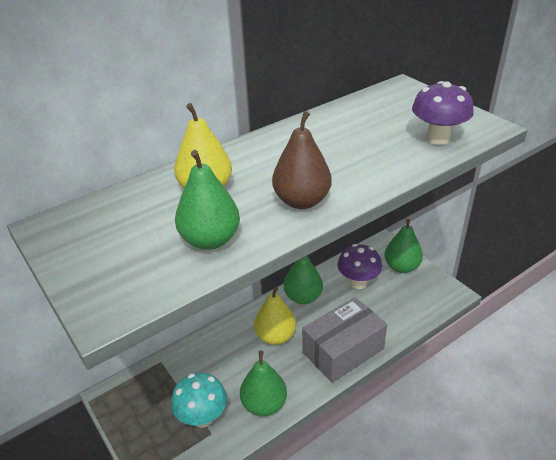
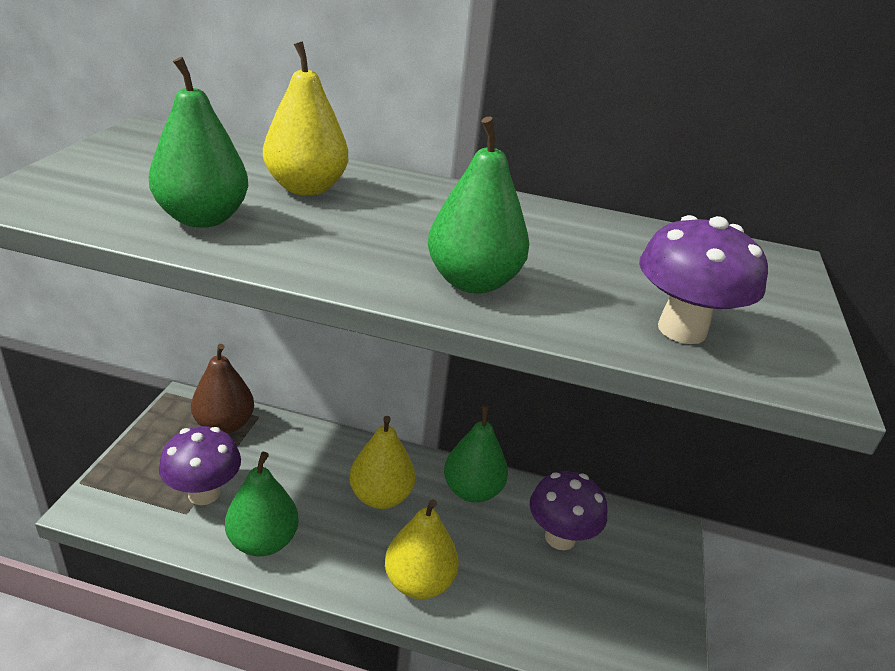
camera: 45 degrees right, 5 degrees down
turquoise mushroom [171,373,227,428] -> purple mushroom [159,426,241,505]
brown pear [272,111,332,209] -> brown pear moved to [191,344,254,434]
grey box [302,297,387,383] -> yellow pear [385,499,459,599]
green pear [384,219,423,273] -> green pear moved to [428,116,529,294]

